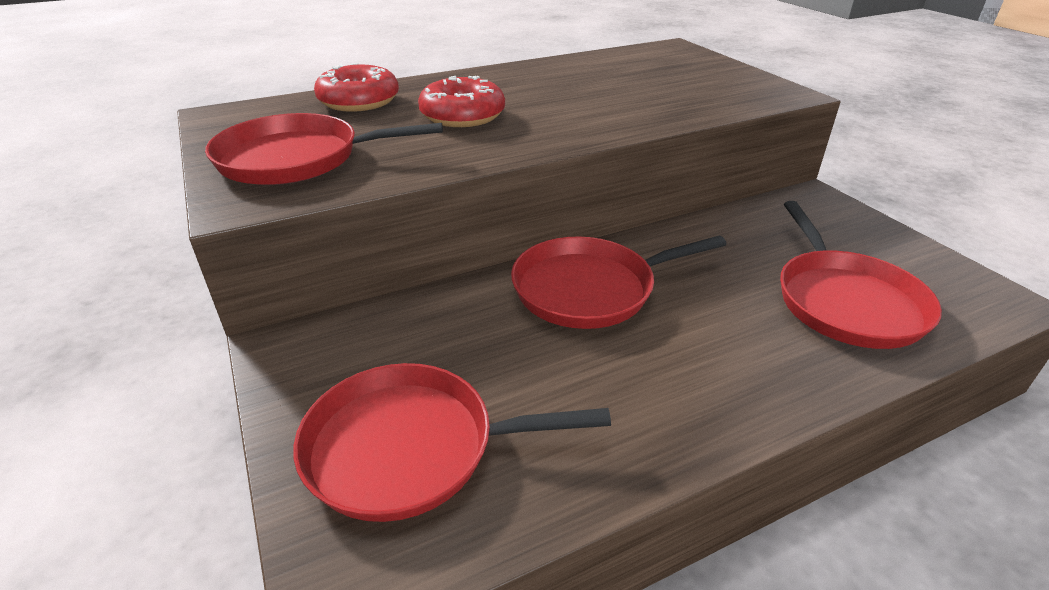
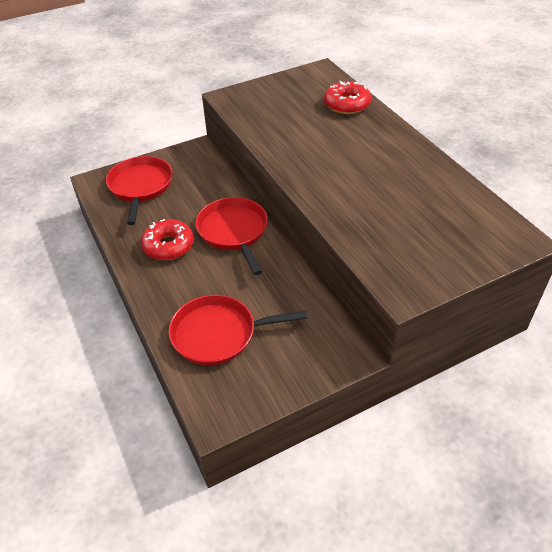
camera: 90 degrees right, 10 degrees up
red pan [205,113,443,185] -> none
red donut [418,76,505,127] -> red donut moved to [141,219,194,260]

